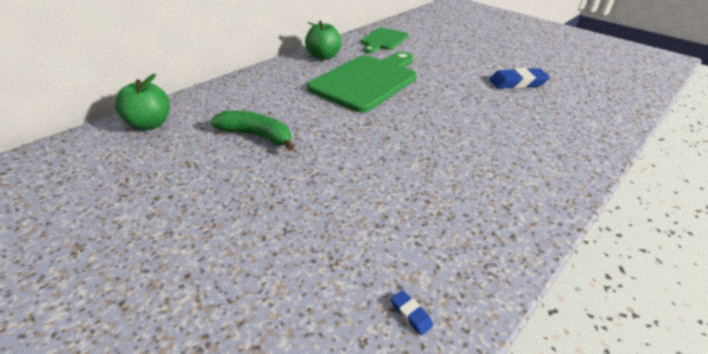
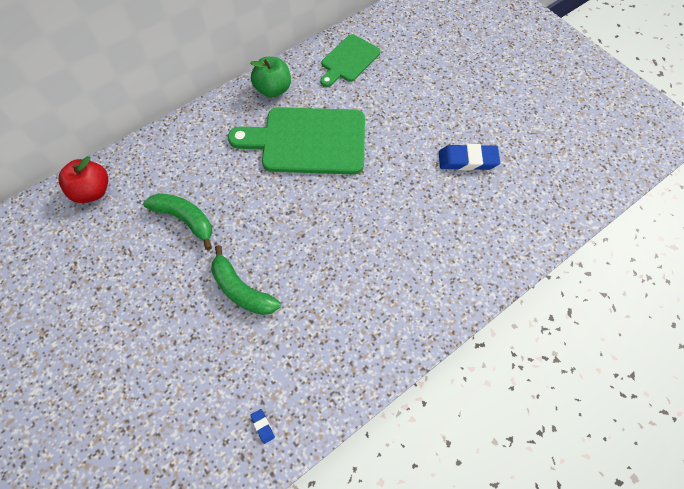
camera: 10 degrees right, 25 degrees up
green apple [115,74,170,130] -> red apple [58,156,108,203]
green cutting board [307,52,416,113] -> green cutting board turned 135 degrees counterclockwise [228,107,365,174]
none -> green banana [211,245,281,315]

